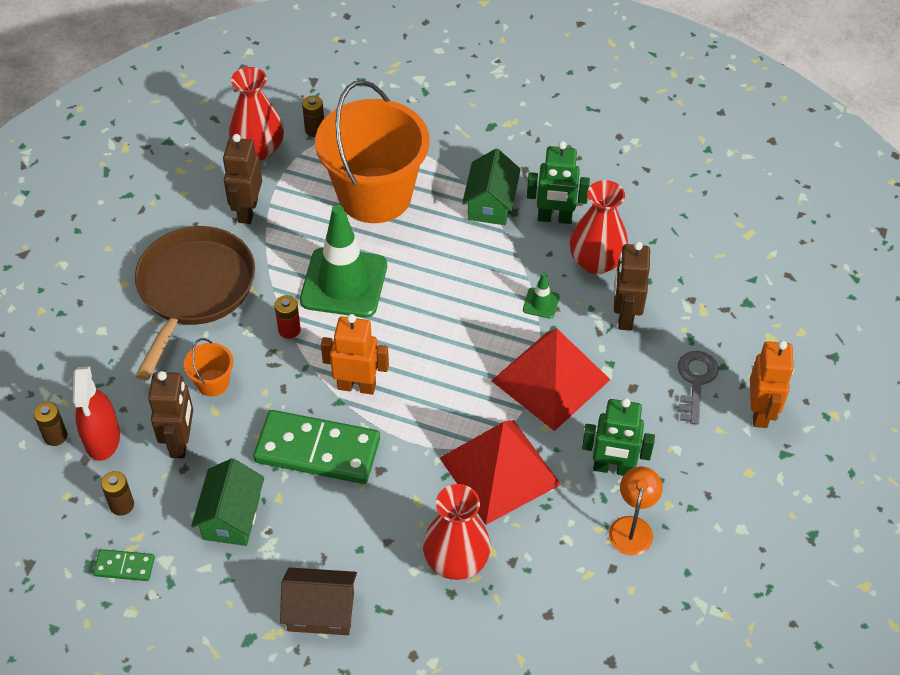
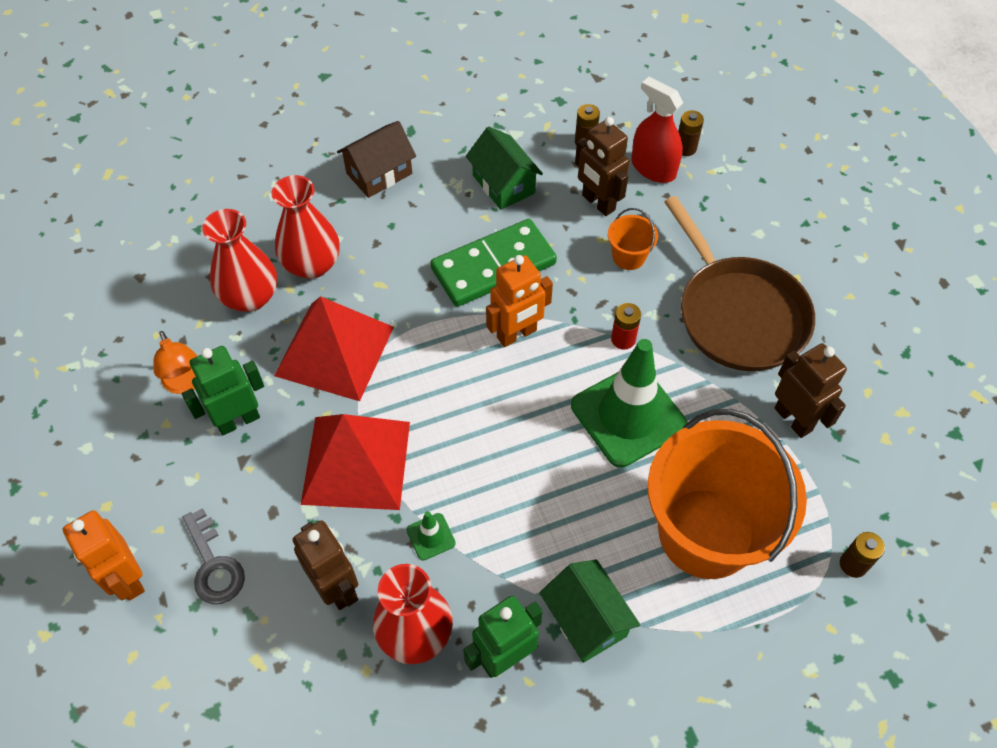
camera: 140 degrees right, 5 degrees up
green domino [93,549,155,581] -> none
red vase [229,67,284,160] -> red vase moved to [202,209,277,312]

